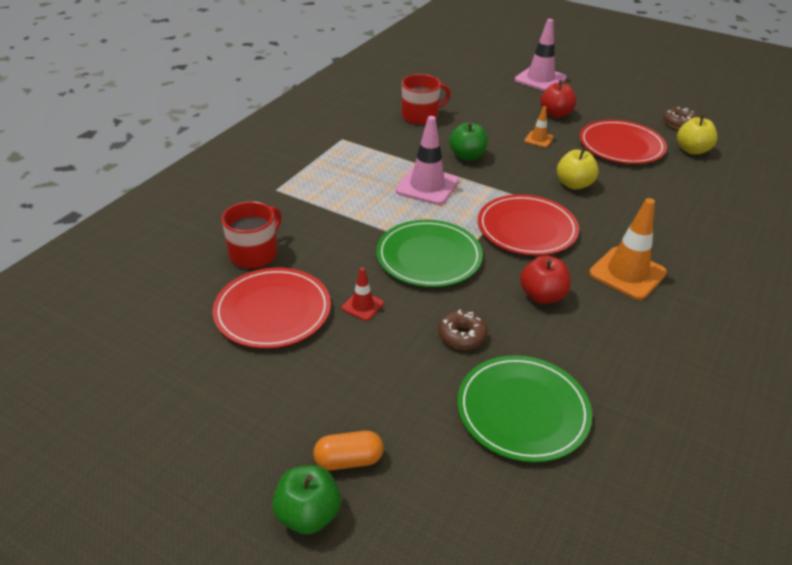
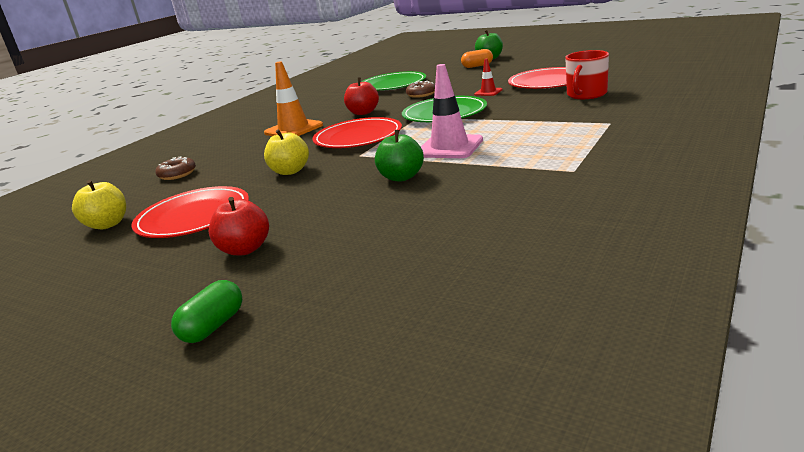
camera: 175 degrees left, 15 degrees down
red mug [402,74,451,124] -> none
pink traffic cone [515,19,567,91] -> green capsule [171,280,242,343]
orange traffic cone [524,106,554,147] -> none
brown donut [663,107,697,129] -> brown donut moved to [155,156,196,180]

